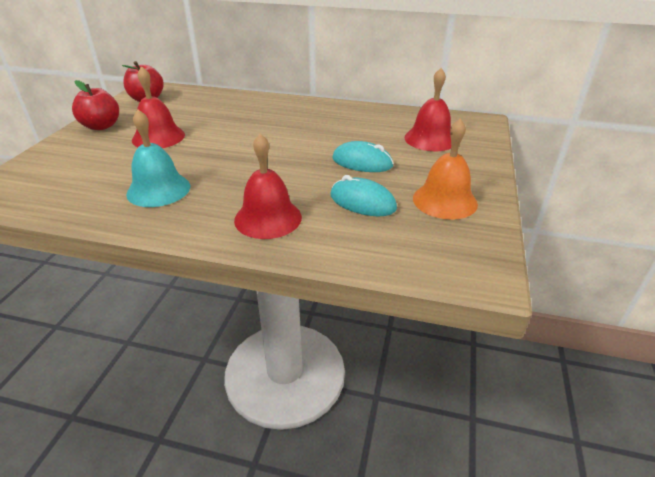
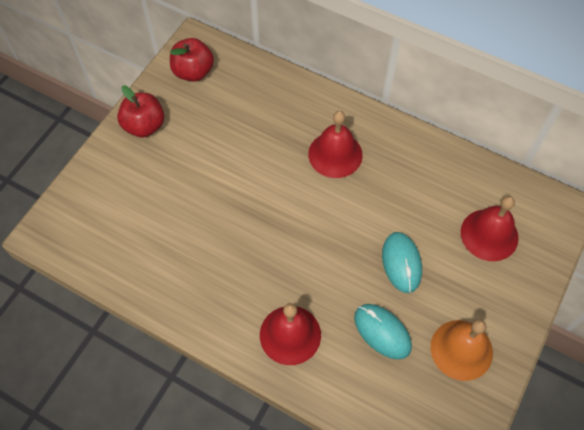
camera: 15 degrees right, 25 degrees up
turquoise bell [126,110,190,207] -> none
red bell [132,66,185,148] -> red bell moved to [308,111,363,178]
turquoise mouse [332,141,394,172] -> turquoise mouse turned 45 degrees clockwise [382,232,422,293]

